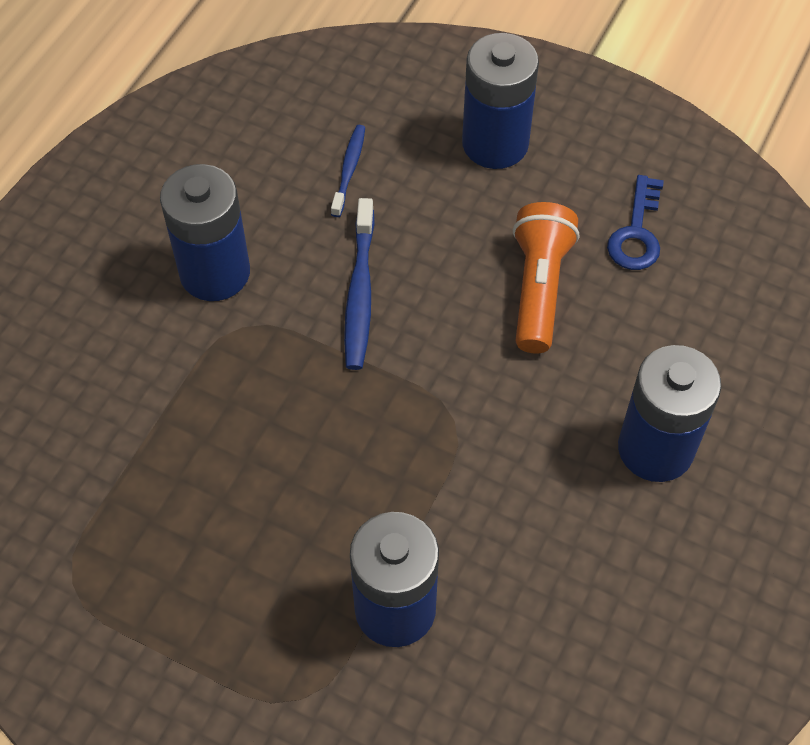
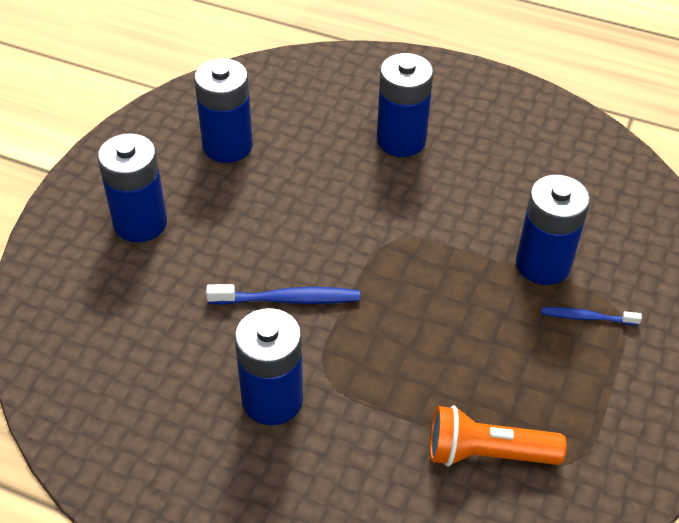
camera: 95 degrees left, 10 degrees down
blue toothbrush [331,125,365,217] -> blue toothbrush moved to [541,307,642,325]
orange flashlight [513,202,579,354] -> orange flashlight moved to [430,406,567,466]
blue key [607,175,664,270] -> blue battery [194,58,253,163]

